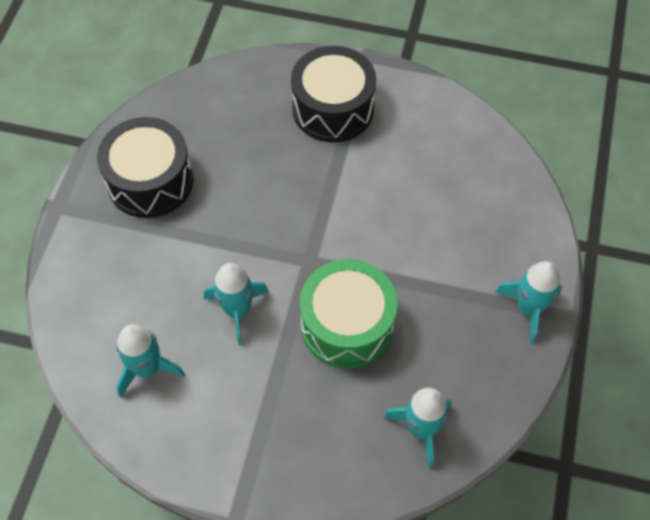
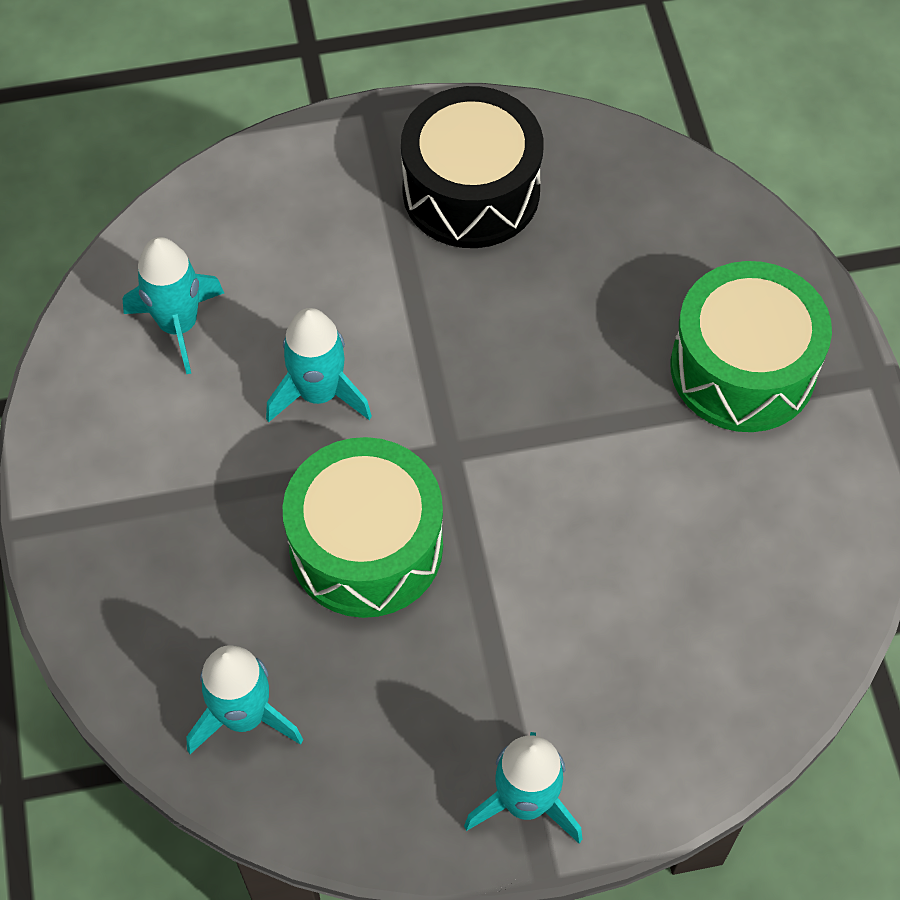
camera: 65 degrees right, 0 degrees up
black drum [291,46,376,142] -> green drum [671,261,832,432]

